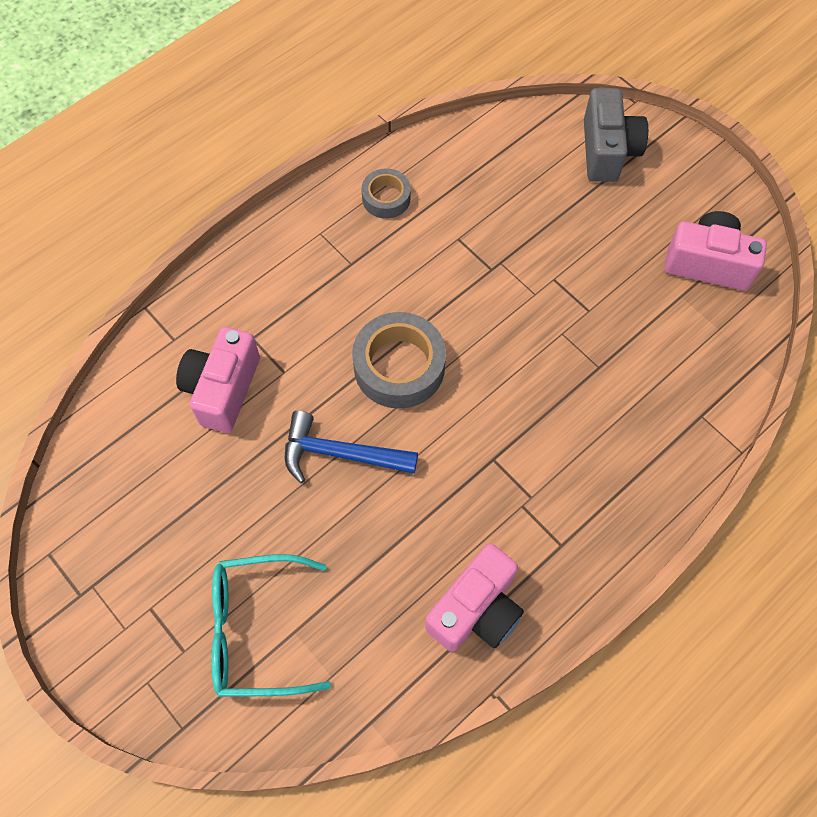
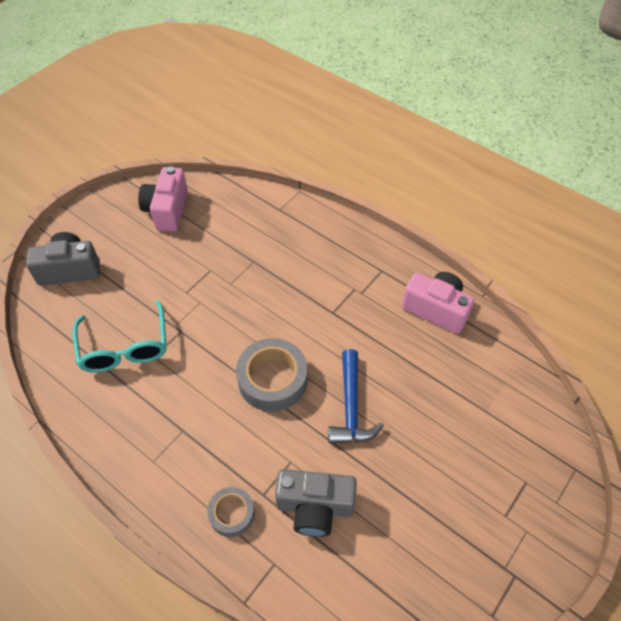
camera: 100 degrees left, 10 degrees down
pink camera [176,327,260,433] -> grey camera [275,469,357,537]
turquoise glasses [211,554,331,697] -> turquoise glasses moved to [73,300,166,373]
grey tape [361,168,411,219] -> grey tape moved to [207,487,255,537]

